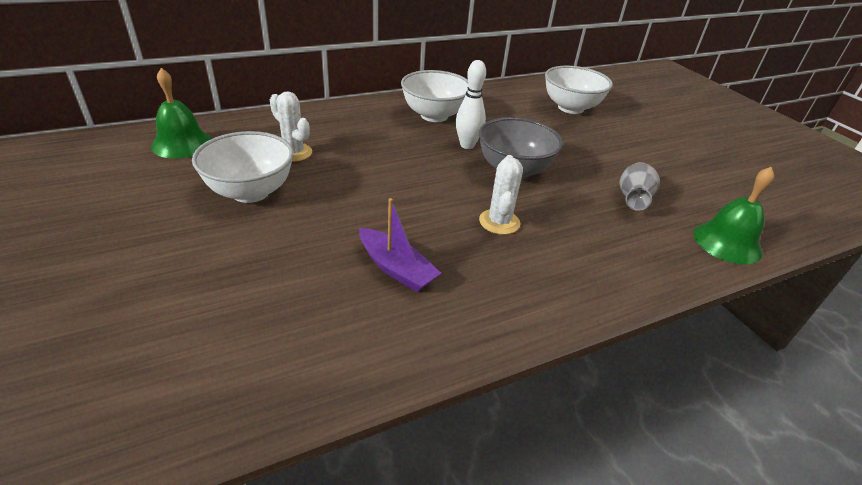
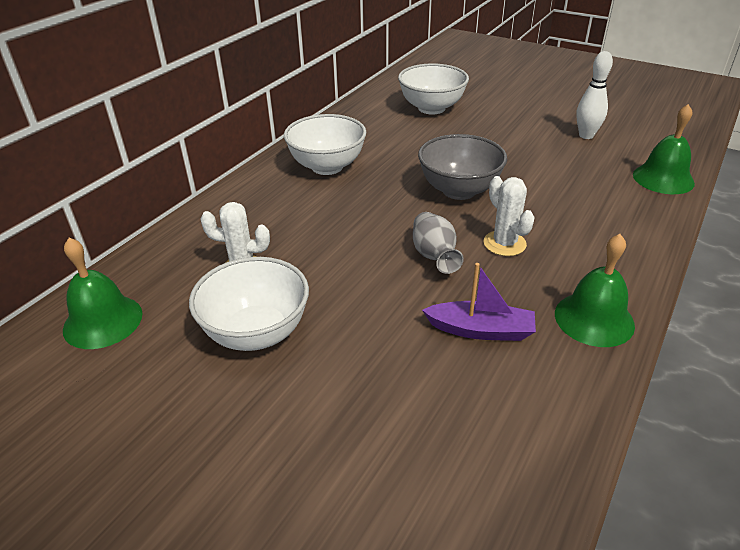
camera: 30 degrees left, 0 degrees up
white bowling pin [456,60,486,149] -> white bowling pin moved to [576,51,613,139]
grey vase [619,162,660,211] -> grey vase moved to [413,212,464,274]
none -> green bell [555,234,635,347]

